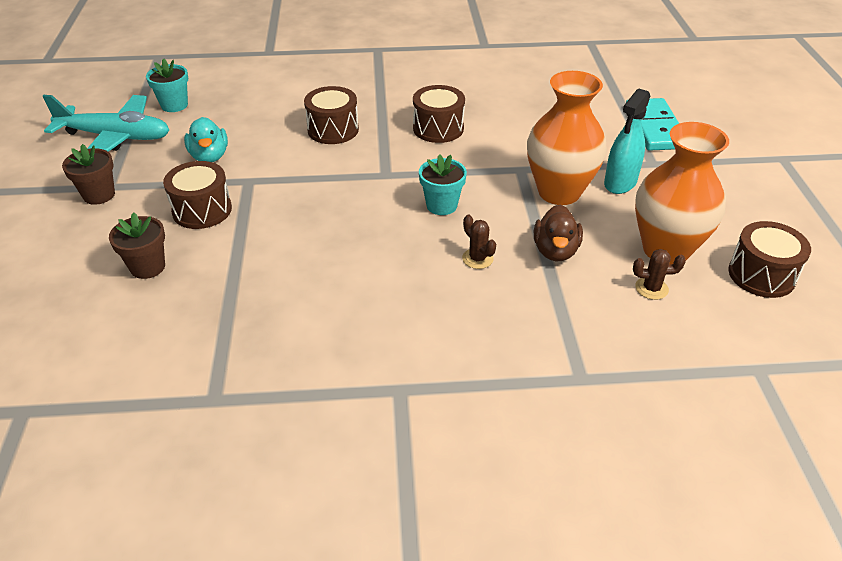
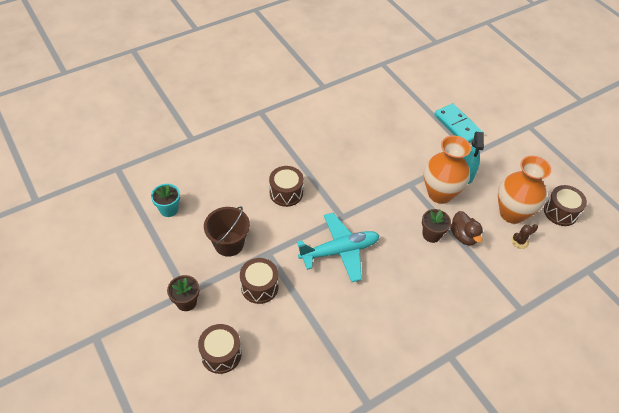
camera: 30 degrees left, 10 degrees up
turquoise plane [43,95,169,152] -> turquoise plane moved to [297,213,379,282]
brown flower pot [109,212,165,279] -> brown flower pot moved to [422,209,451,243]
turquoise duck [184,117,228,162] -> brown bucket [204,206,250,257]
brown drum [413,85,465,143] -> brown drum moved to [198,324,241,374]
turquoise flower pot [419,154,467,215] -> none
brown cactus [462,215,496,269] -> none

